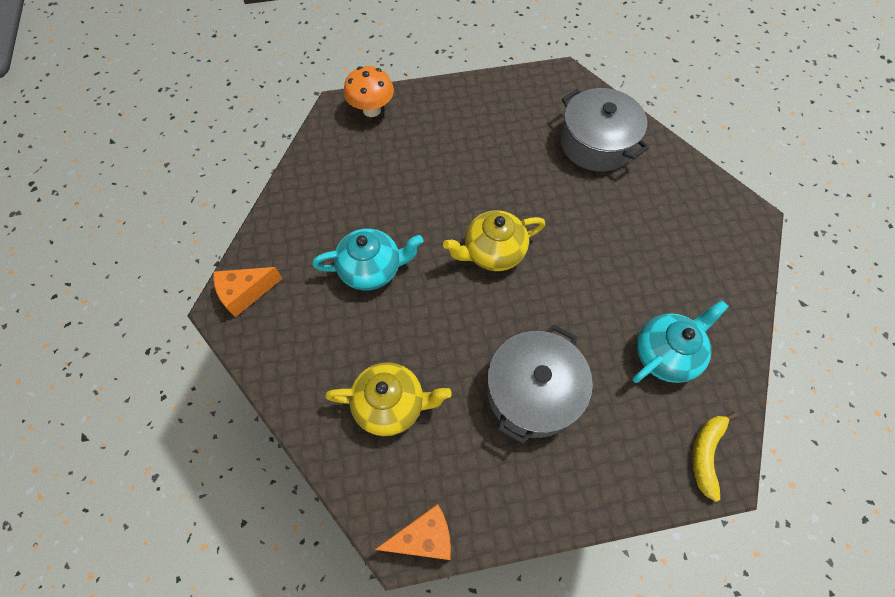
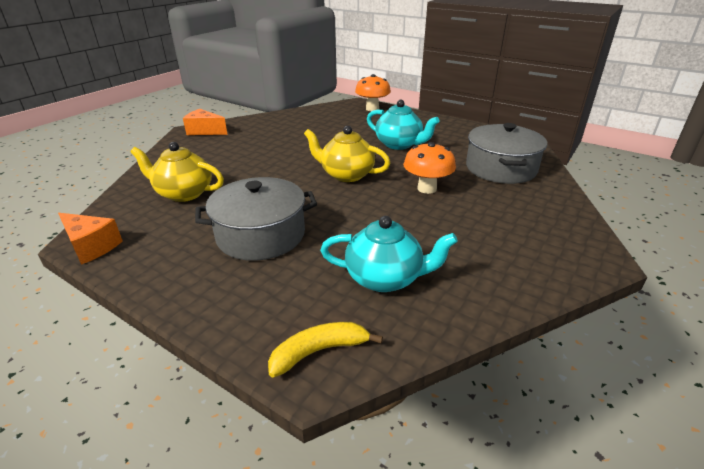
camera: 45 degrees right, 30 degrees down
turquoise teapot [312,228,423,291] -> turquoise teapot moved to [367,100,440,150]
yellow teapot [325,362,452,436] -> yellow teapot turned 150 degrees clockwise [130,142,224,202]
none -> orange mushroom [403,142,456,194]

